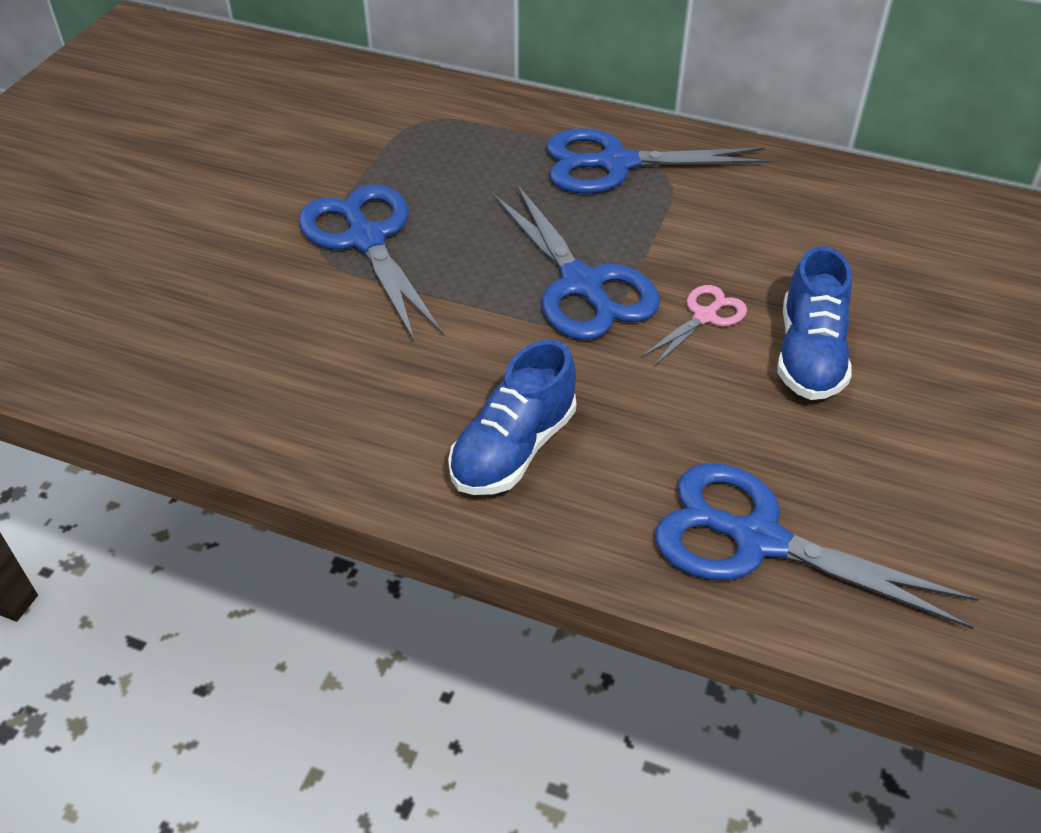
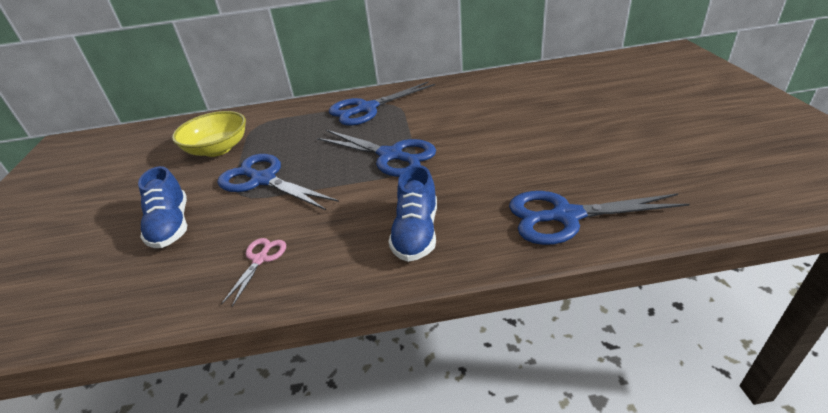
camera: 25 degrees left, 10 degrees down
pink scissors [642,285,747,366] -> pink scissors moved to [221,238,286,307]
blue shoe [777,246,852,400] -> blue shoe moved to [138,166,187,248]
none -> yellow bowl [172,111,246,157]

